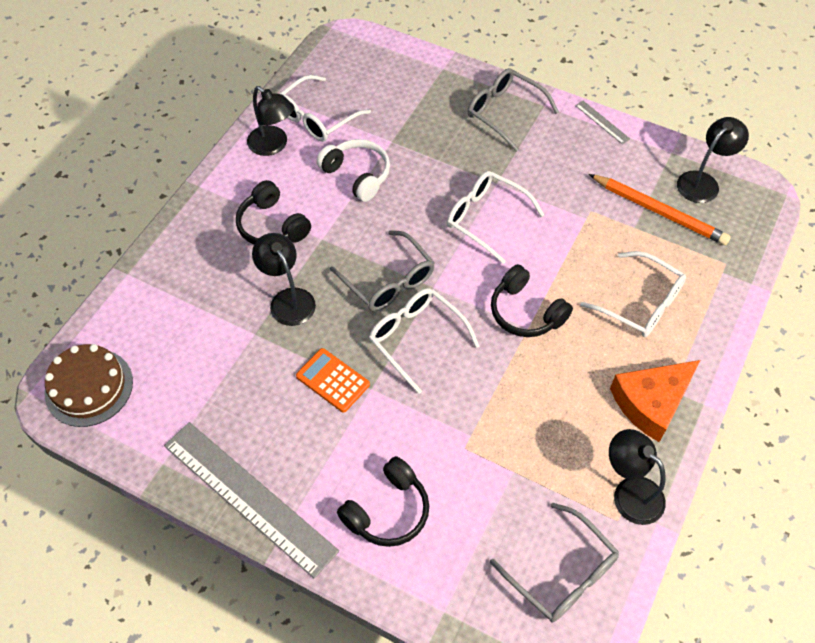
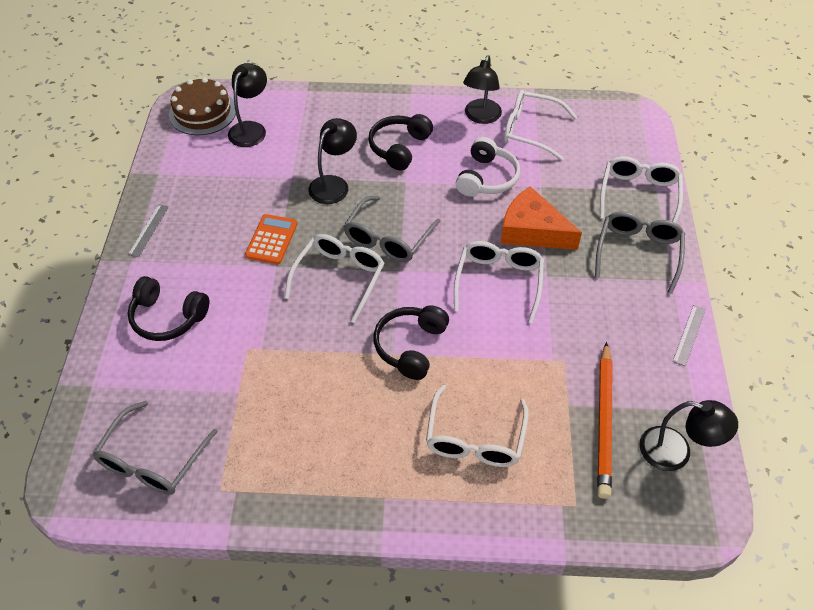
camera: 65 degrees right, 5 degrees down
grey ruler [164,422,339,579] -> grey ruler [128,204,169,257], size x0.40
black lamp [609,429,666,525] -> black lamp moved to [228,63,267,147]
orange cheese [610,360,701,442] -> orange cheese moved to [500,186,582,250]
none -> white glasses [600,156,683,223]

